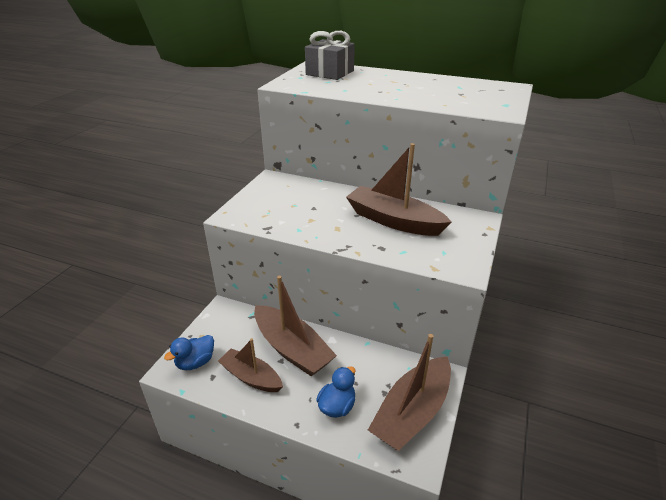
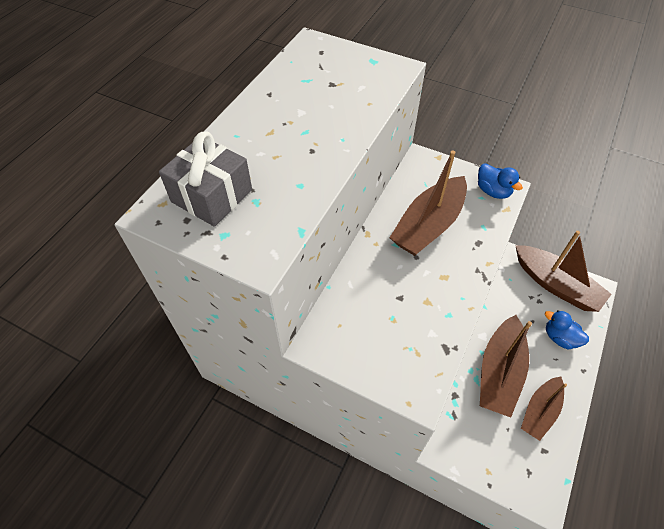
camera: 85 degrees left, 20 degrees up
blue duck [164,335,214,370] -> blue duck moved to [478,163,523,199]
brown boat [254,276,337,376] -> brown boat turned 150 degrees clockwise [480,315,532,418]

